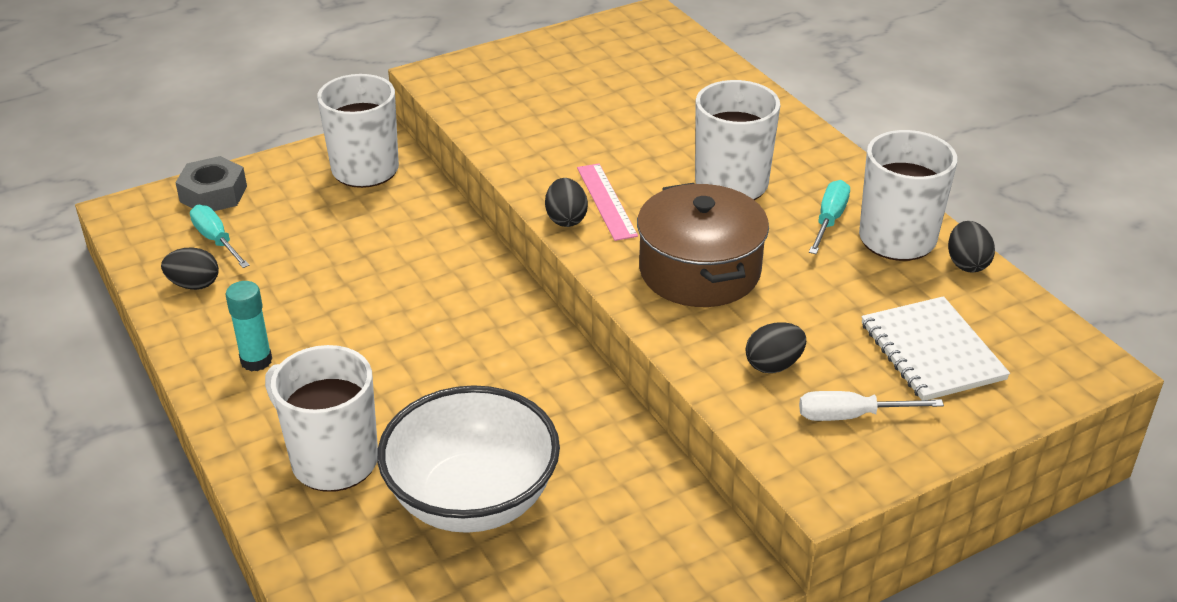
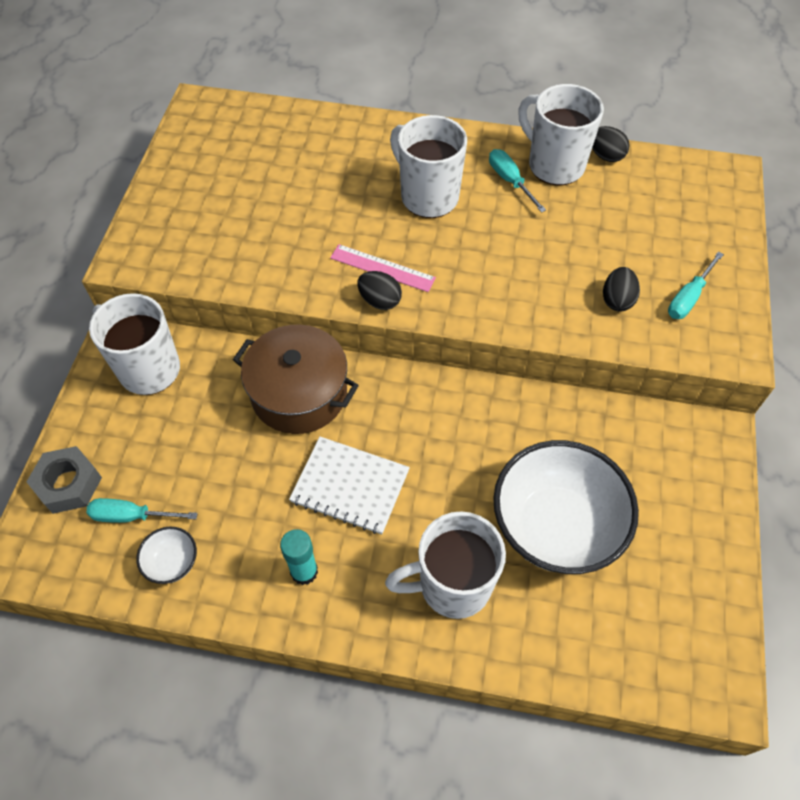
camera: 50 degrees left, 20 degrees up
black egg [161,247,219,290] -> white bowl [136,527,197,584]
brown pot [637,183,769,307] -> brown pot moved to [233,325,359,434]
white screwdriver [799,391,944,421] -> turquoise screwdriver [668,251,724,319]
white notebook [861,296,1010,400] -> white notebook moved to [289,437,410,535]

